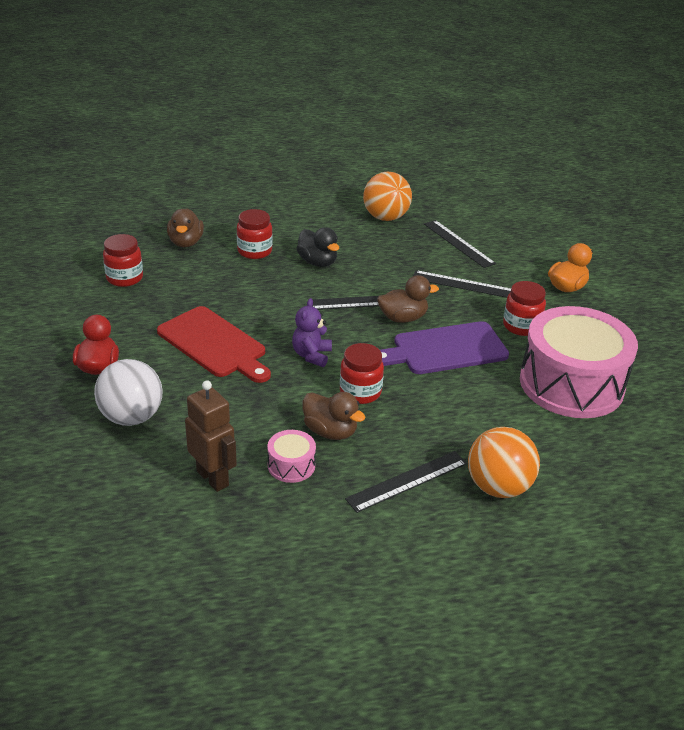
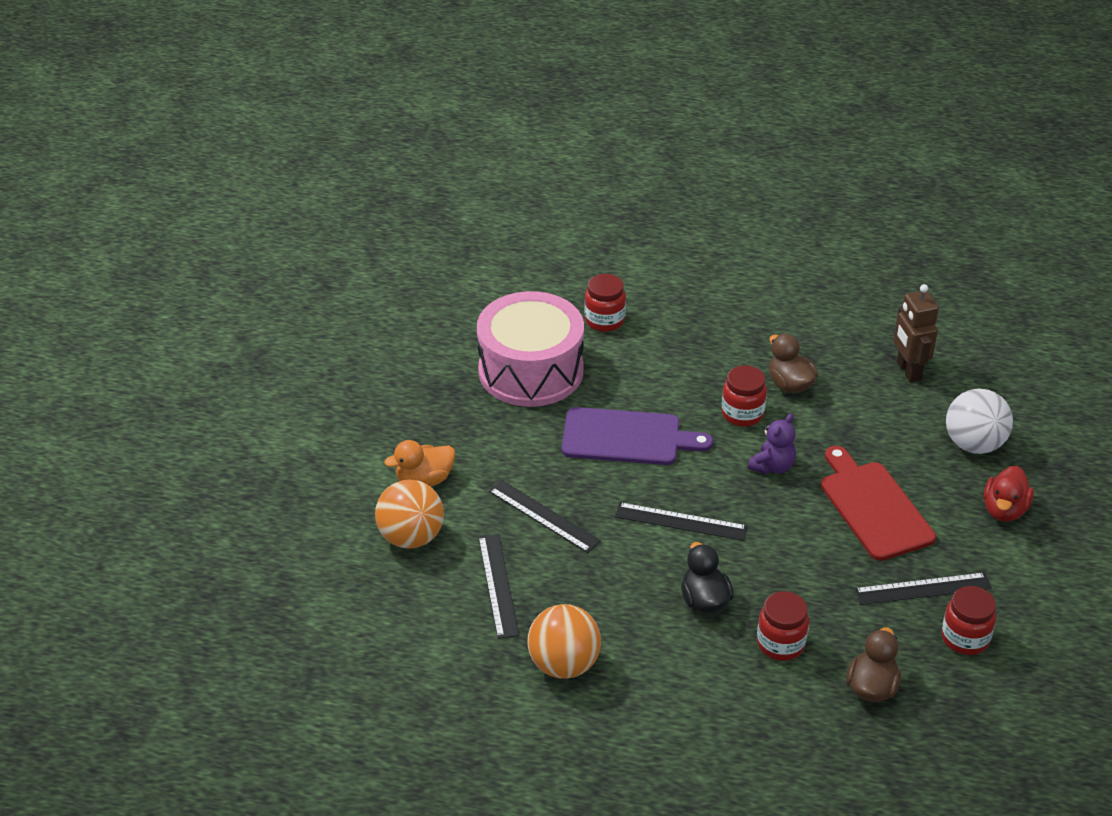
camera: 155 degrees left, 5 degrees up
pink drum [267,430,316,483] -> none
black ruler [345,451,467,513] -> black ruler moved to [854,572,992,605]
brown duck [377,275,439,323] -> none
orange ball [468,427,540,498] -> orange ball moved to [375,480,444,549]
red jar [503,281,546,336] -> red jar moved to [584,274,626,332]

